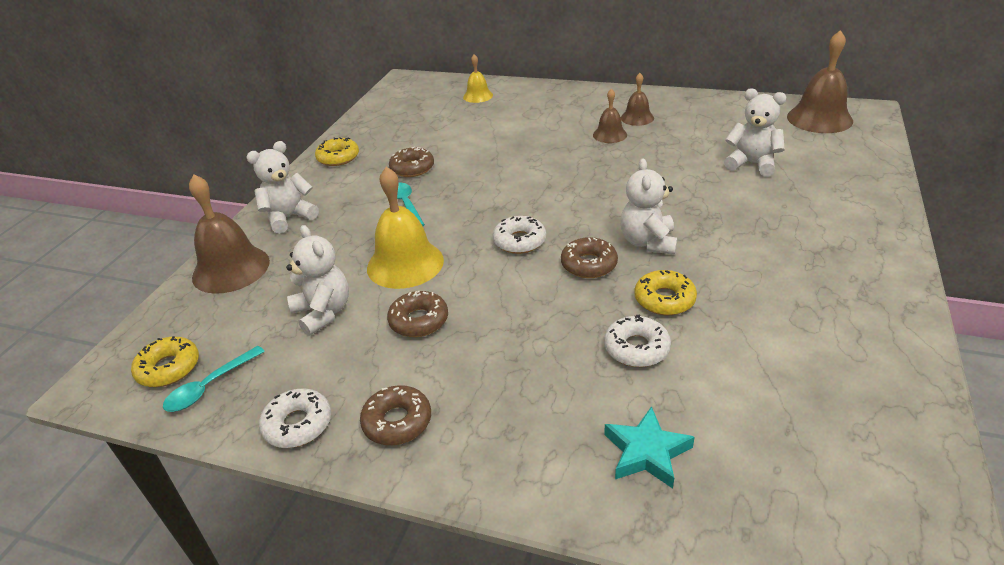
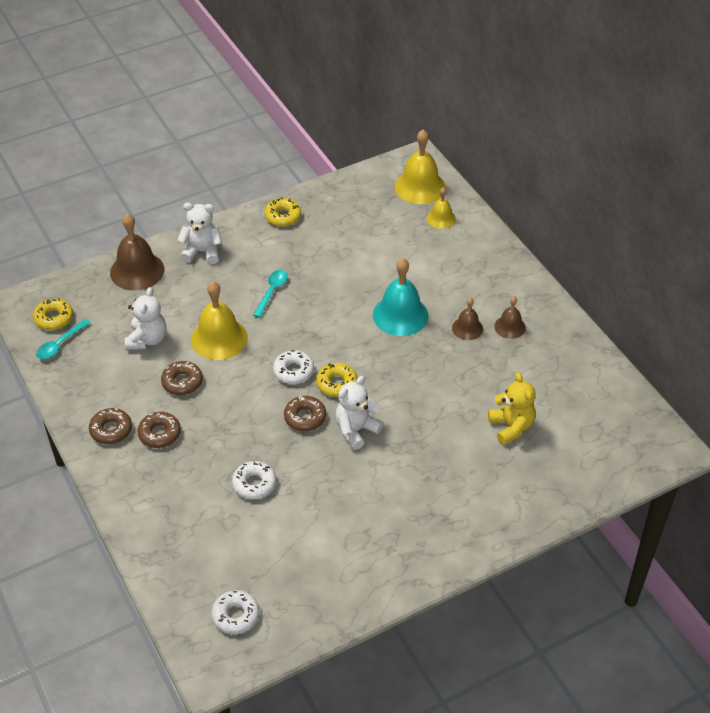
camera: 40 degrees right, 10 degrees up
turquoise spoon [163,346,265,412] -> turquoise spoon turned 45 degrees counterclockwise [36,319,91,359]
white donut [259,388,331,448] -> white donut moved to [211,590,259,634]
brown donut [389,147,434,177] -> brown donut moved to [137,412,181,448]
turquoise star [604,406,695,489] -> none
yellow donut [634,270,697,315] -> yellow donut moved to [316,363,357,397]
white teddy bear [724,89,786,177] -> yellow teddy bear [488,372,536,445]
brown bell [787,30,853,133] -> none
none -> turquoise bell [373,258,429,336]
none -> yellow bell [395,129,446,204]

